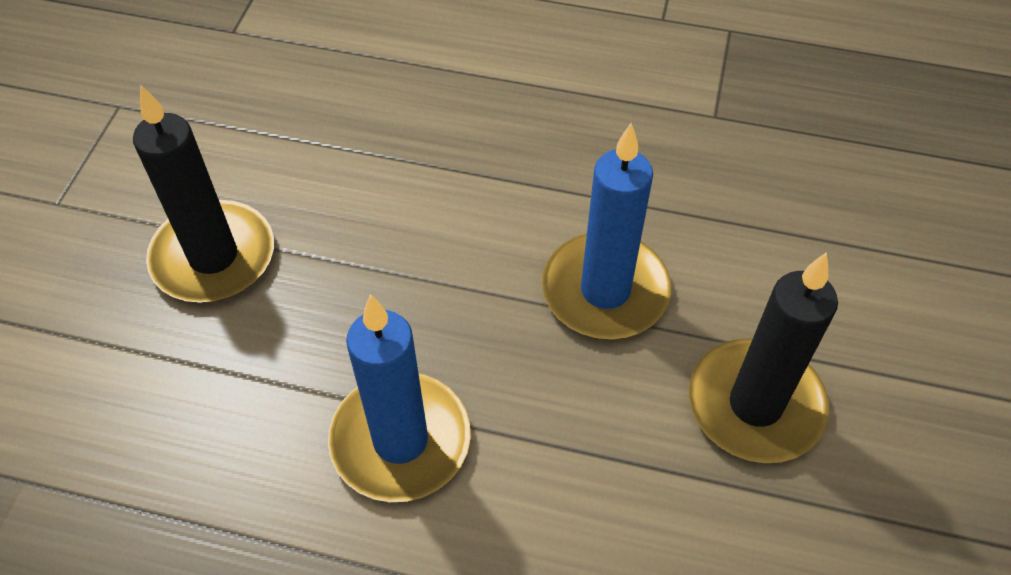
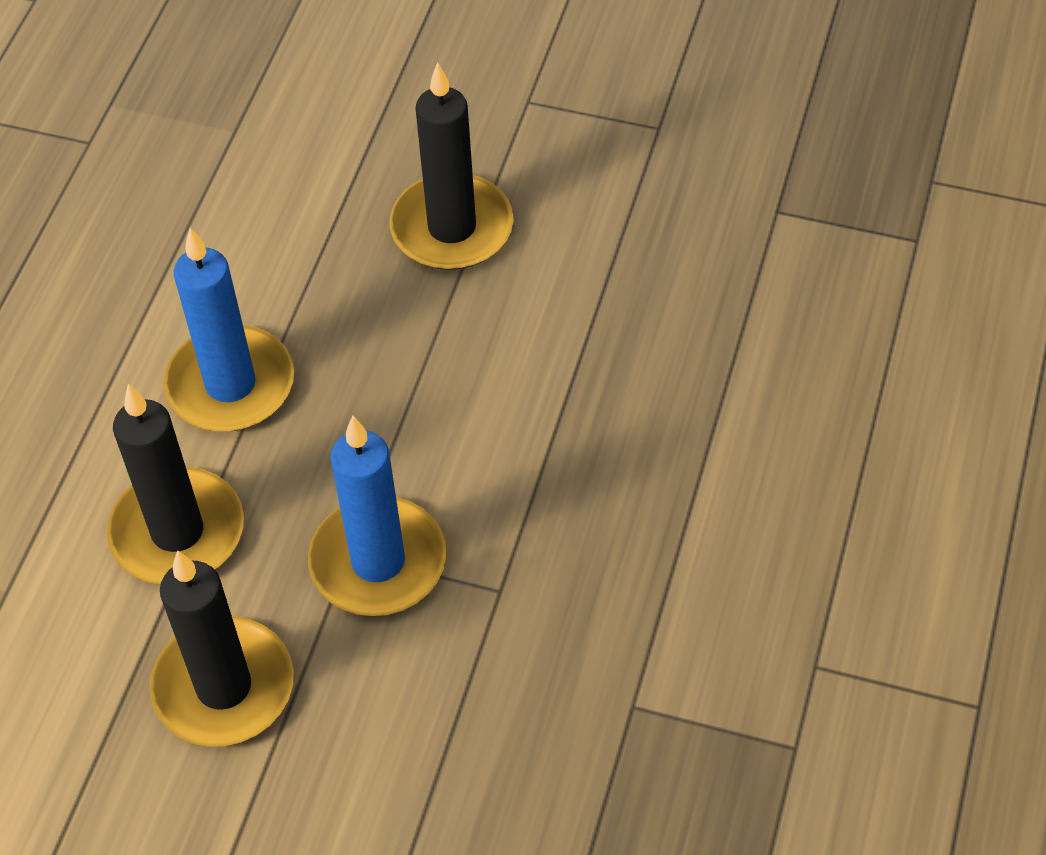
camera: 95 degrees right, 0 degrees up
none -> black candle [107,384,244,584]

